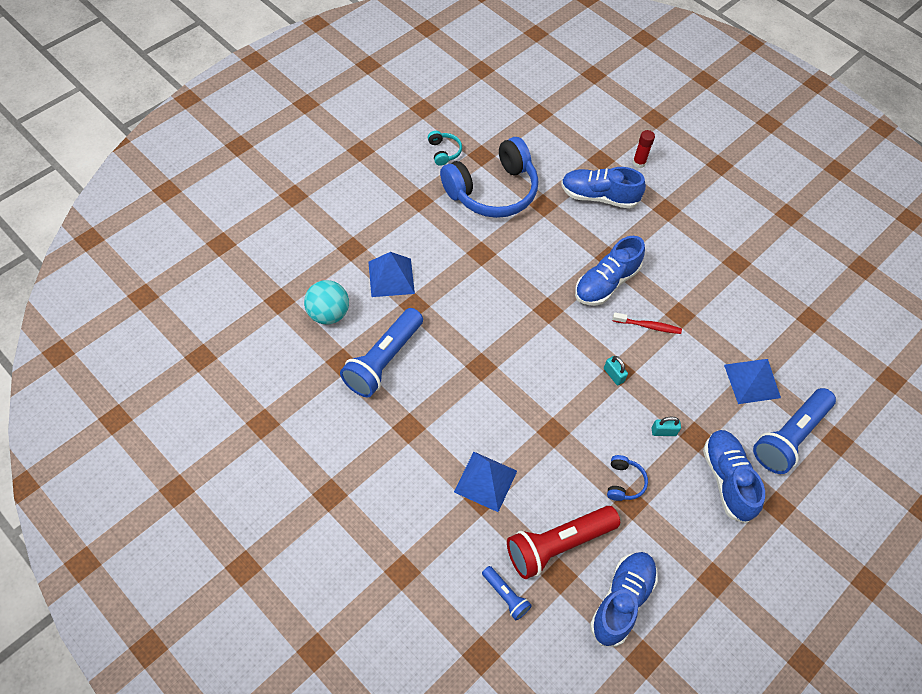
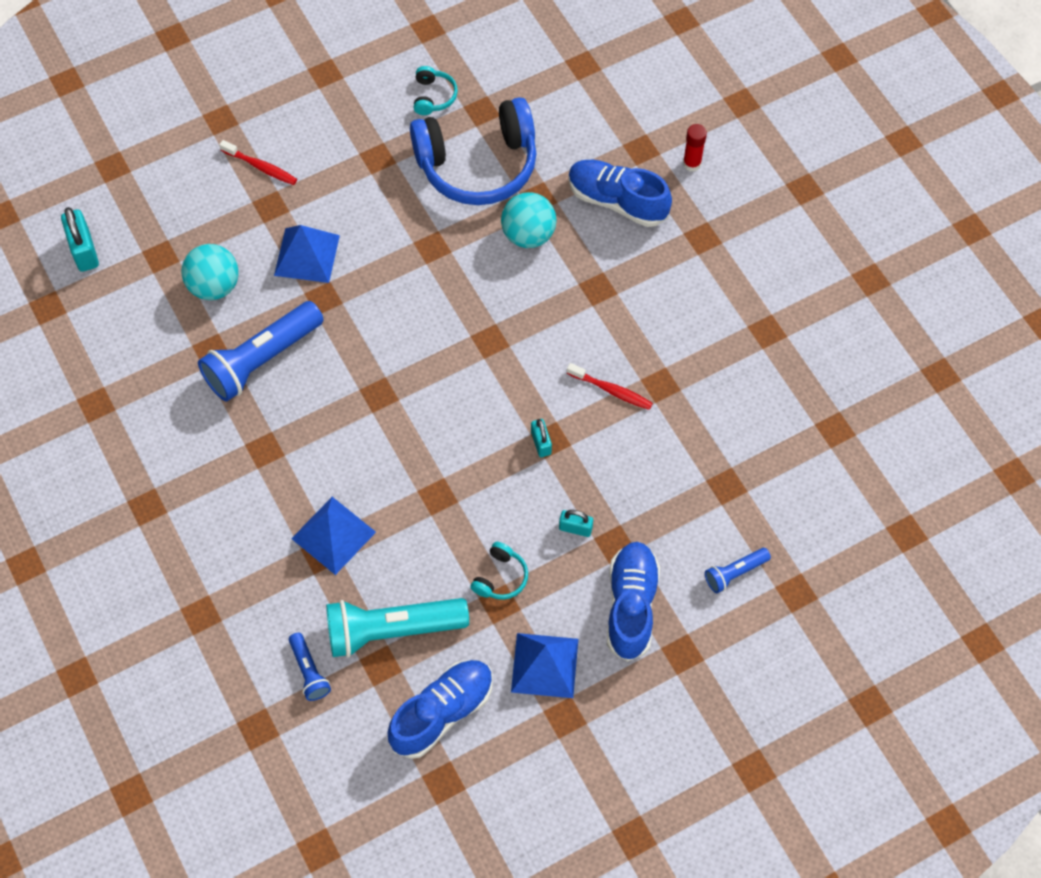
camera: 20 degrees right, 5 degrees up
red flashlight [507,506,620,579] -> turquoise flashlight [326,598,469,658]
blue shoe [575,236,645,306] -> none
blue headphones [607,455,648,501] -> turquoise headphones [470,542,528,600]
blue pyramid [724,359,781,404] -> blue pyramid moved to [511,633,578,698]
blue flashlight [753,388,836,474] -> blue flashlight [705,548,771,593], size x0.49
none -> turquoise padlock [61,207,99,272]
none -> red toothbrush [219,140,297,185]
none -> turquoise ball [501,192,557,248]

